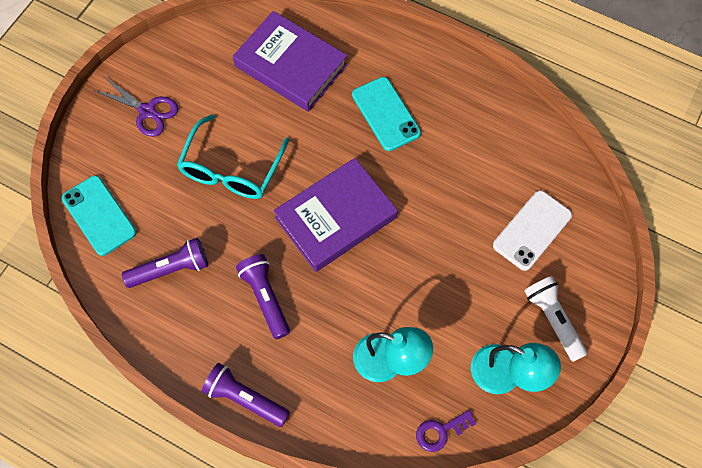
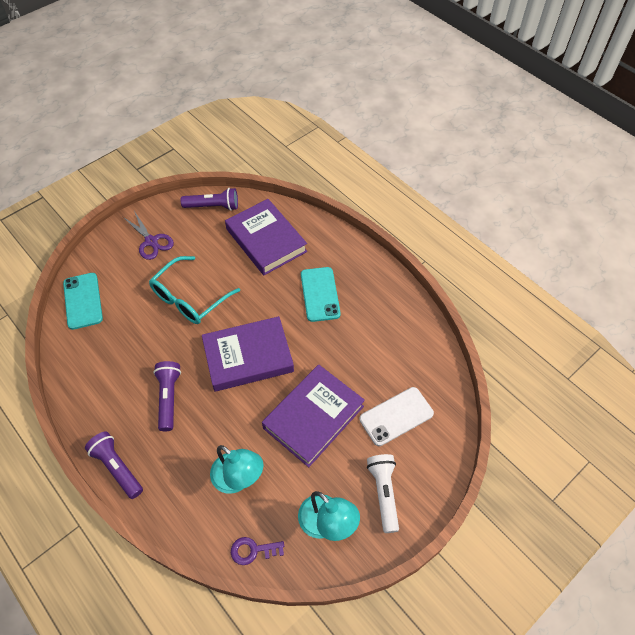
camera: 20 degrees right, 10 degrees down
purple flashlight [122,238,208,288] -> purple flashlight moved to [180,188,238,211]
none -> purple book [262,364,365,467]

